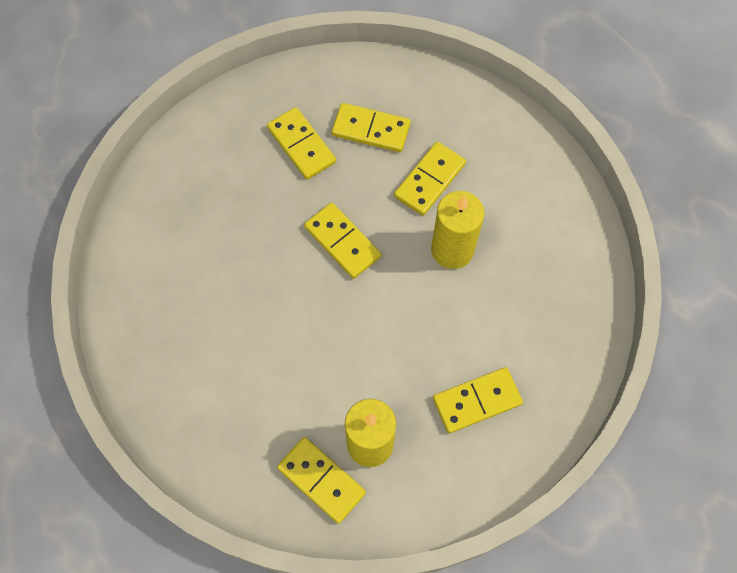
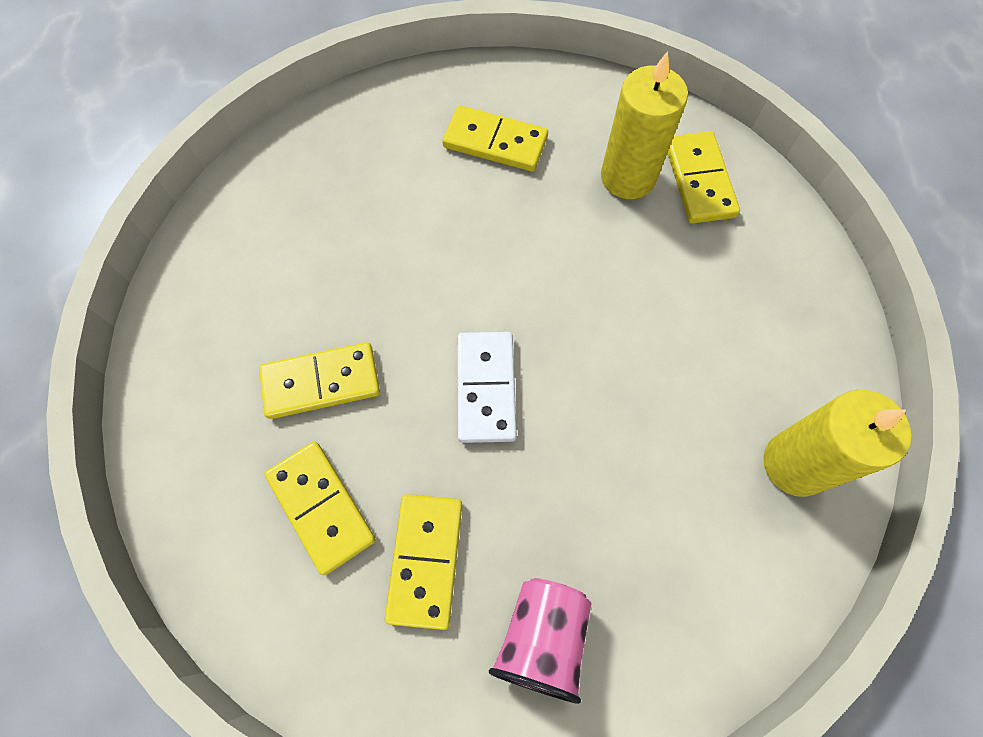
camera: 140 degrees left, 0 degrees up
yellow domino [304,203,381,279] -> white domino [457,332,517,443]
yellow candle [431,191,484,269] -> yellow candle moved to [763,389,912,497]
none -> pink cup [489,578,591,704]

